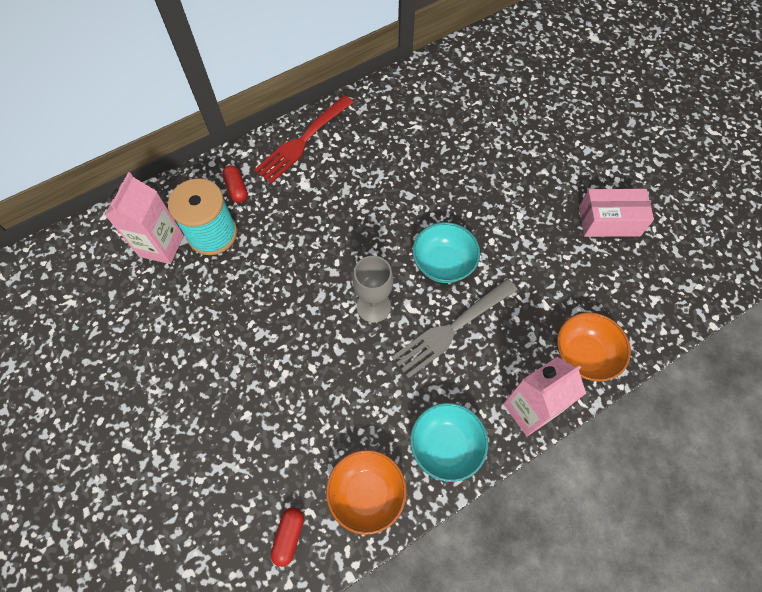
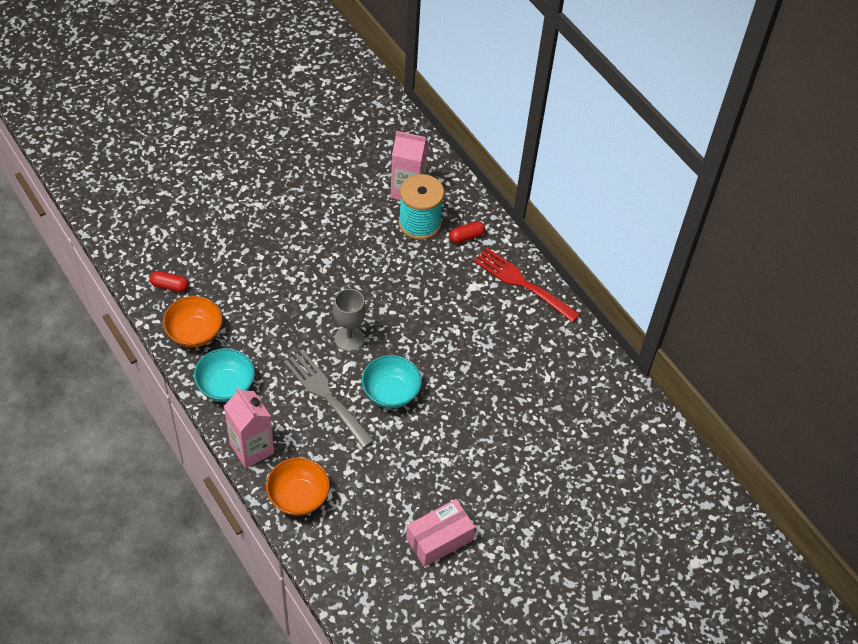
camera: 85 degrees right, 10 degrees down
pink box [579,189,654,237] -> pink box turned 60 degrees clockwise [406,499,475,567]

